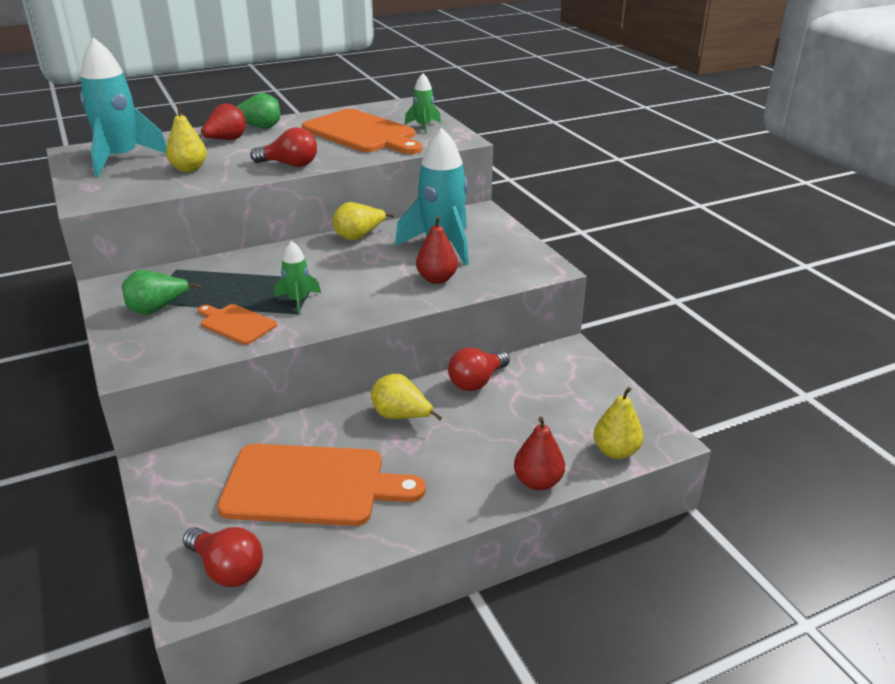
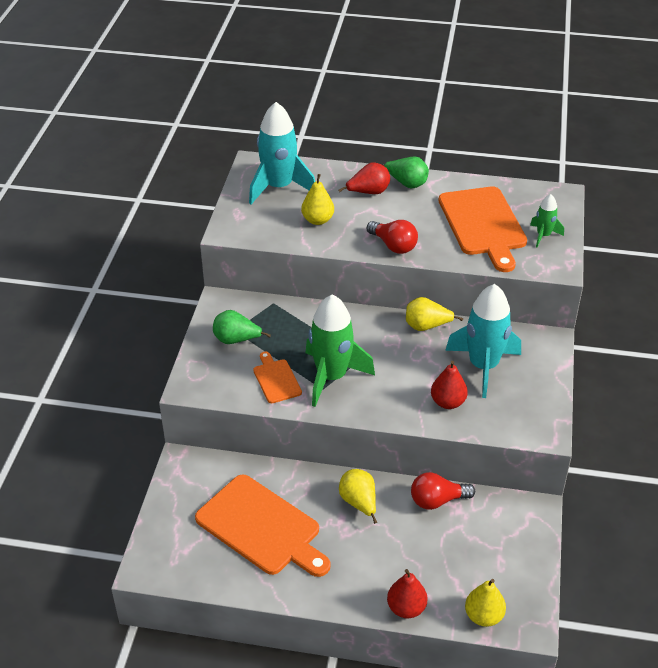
camera: 35 degrees right, 10 degrees up
red light bulb [183,527,263,587] -> none
green rocket [274,241,321,315] -> green rocket [306,295,375,407], size x2.01

